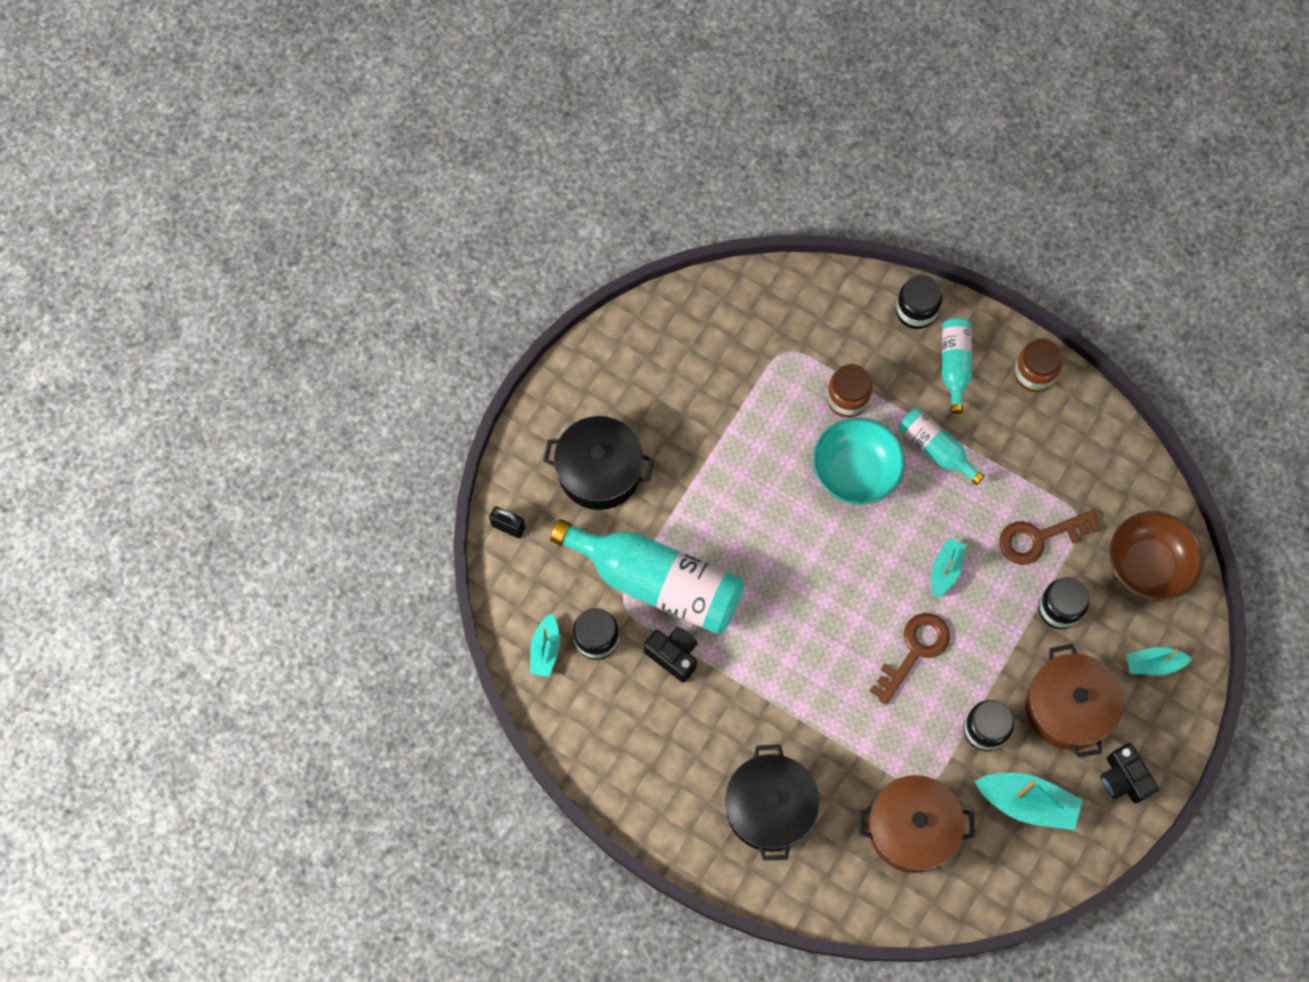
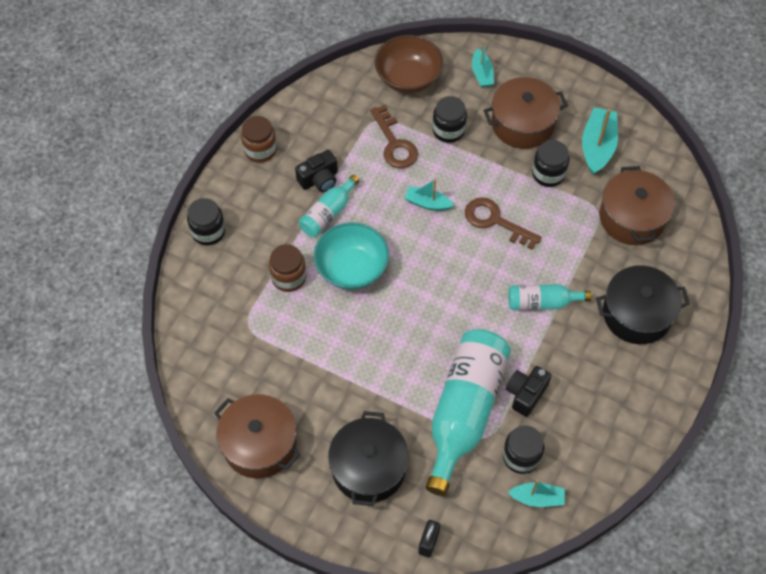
camera: 95 degrees left, 10 degrees down
turquoise bottle [942,318,972,414] -> turquoise bottle moved to [508,284,591,310]
black camera [1101,743,1159,804] -> black camera moved to [295,150,338,192]
none -> brown pot [214,394,301,478]

